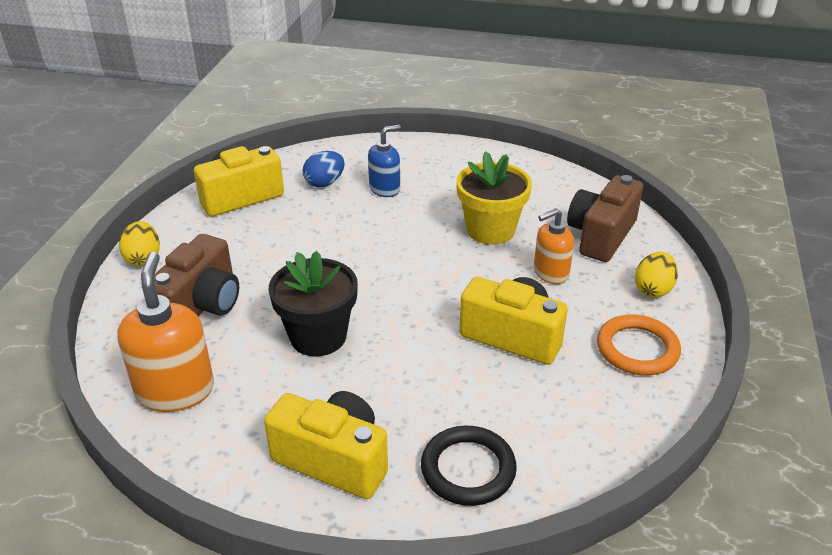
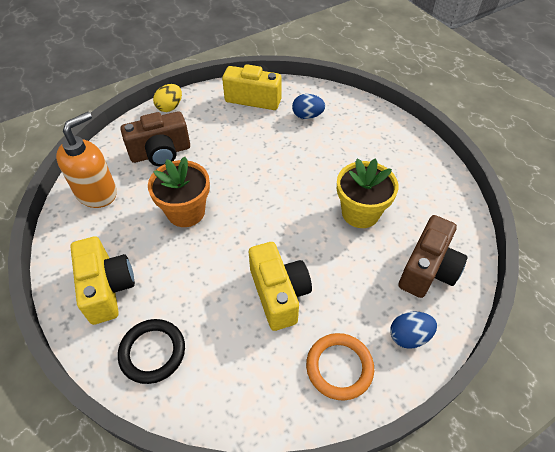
camera: 45 degrees right, 15 degrees up
black flower pot [268,251,358,356] -> orange flower pot [148,157,210,227]
blue soap dispenser [368,125,401,197] -> none
orange soap dispenser [534,208,574,284] -> none
brown camera [567,175,643,262] -> brown camera turned 135 degrees clockwise [399,215,468,298]
yellow egg [635,252,678,298] -> blue egg [390,311,437,349]

